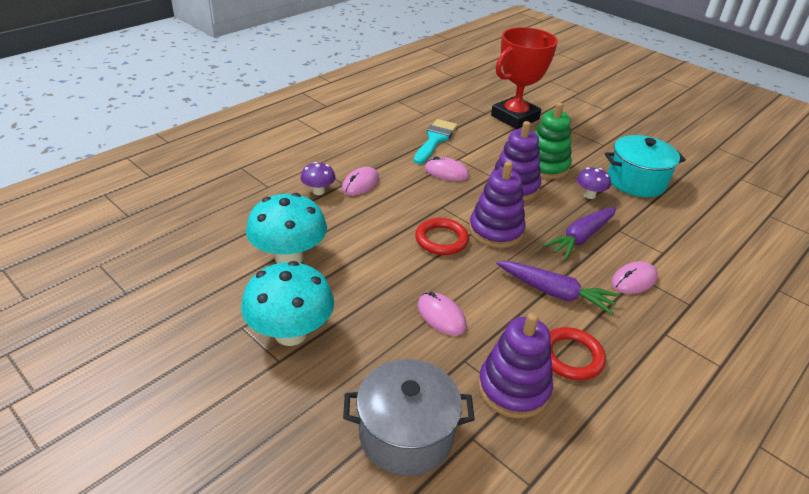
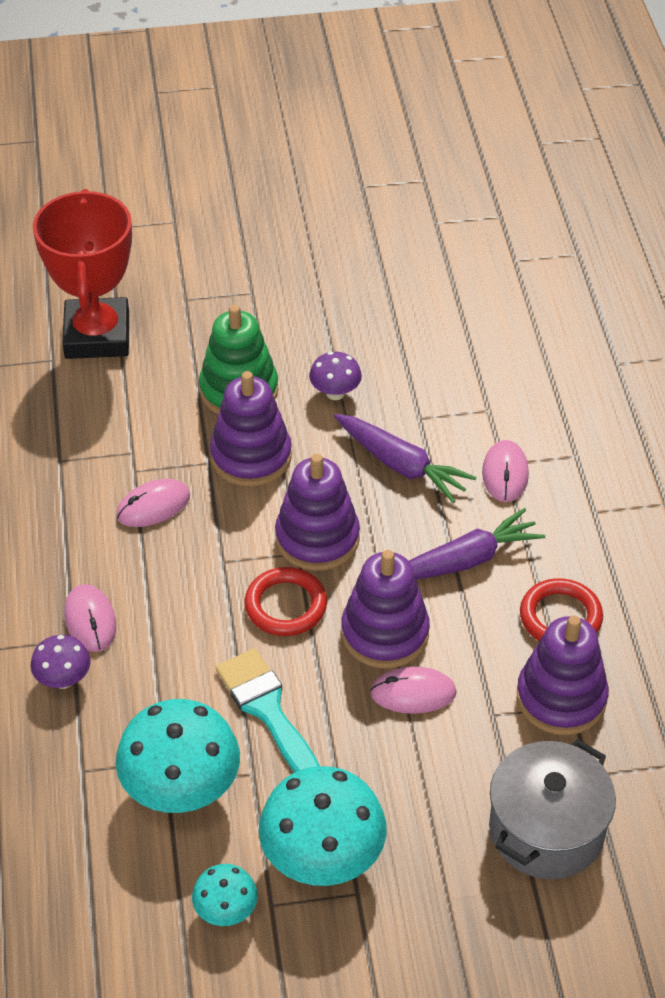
camera: 50 degrees left, 10 degrees up
turquoise brush [414,119,458,164] -> turquoise brush moved to [216,648,320,773]
purple carrot [542,207,616,260] -> purple carrot turned 45 degrees counterclockwise [334,414,477,503]
turquoise pot [605,135,686,197] -> none
none -> turquoise mushroom [192,864,258,926]
none -> purple stacking toy [341,550,430,668]

